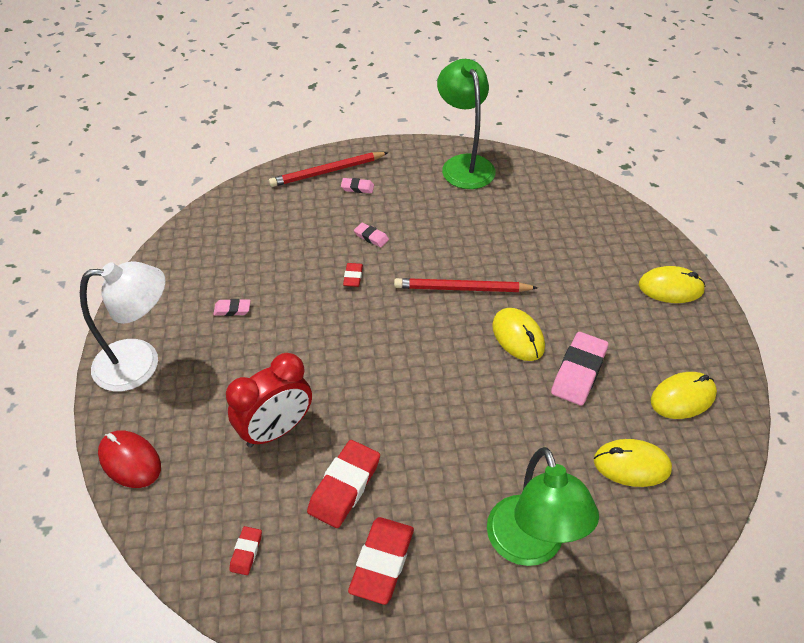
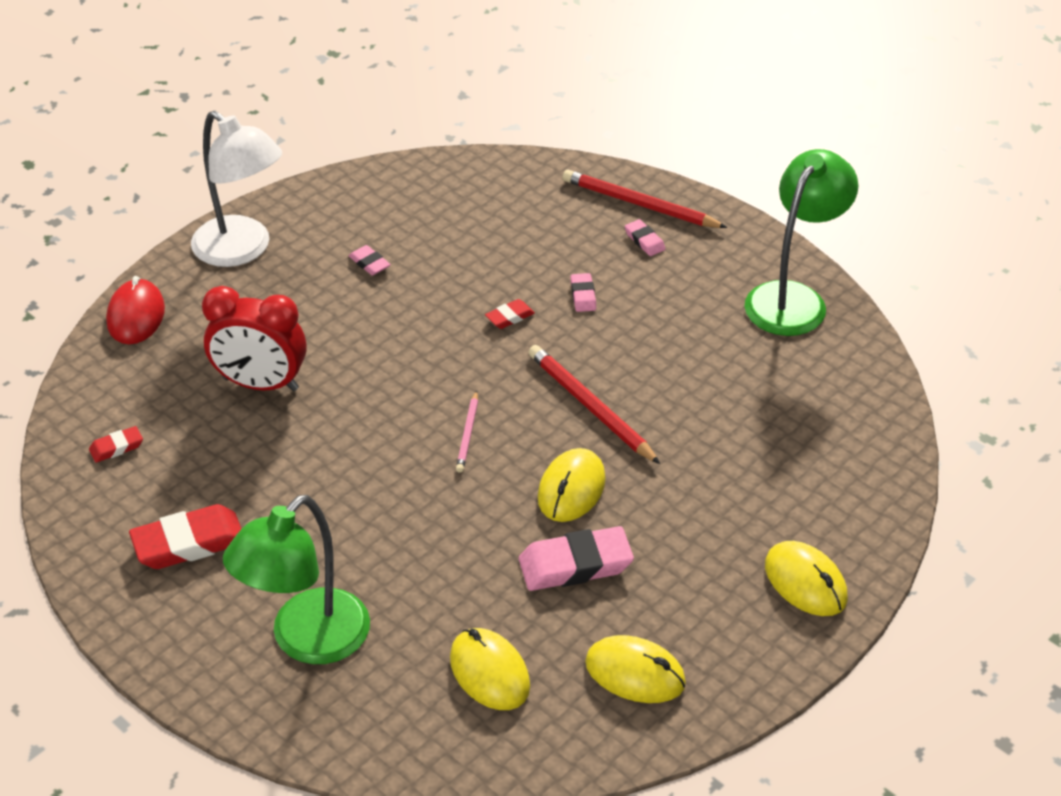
camera: 50 degrees right, 5 degrees down
red eraser [307,440,380,528] -> none
none -> pink pencil [456,391,478,473]

